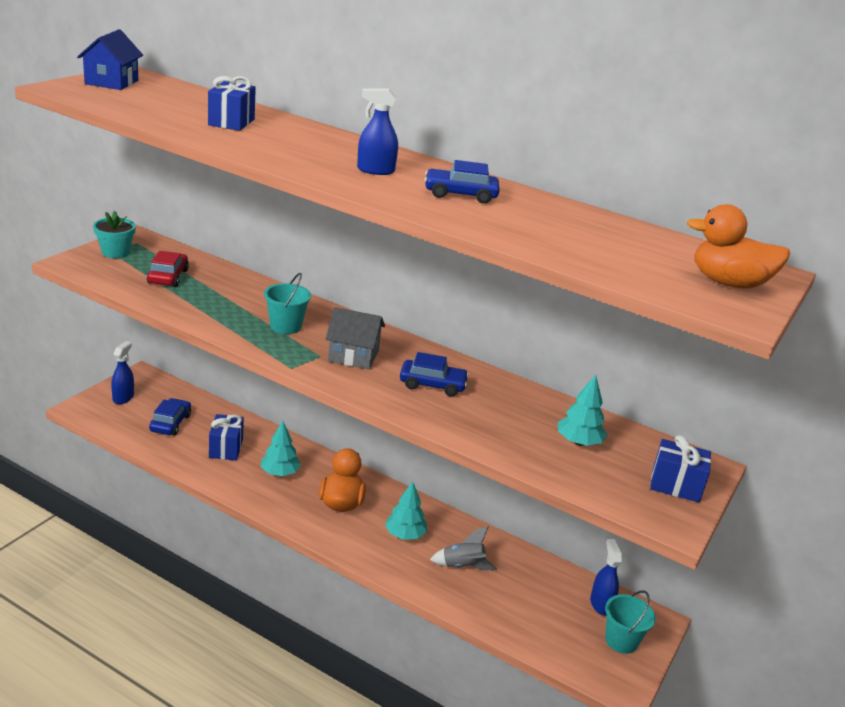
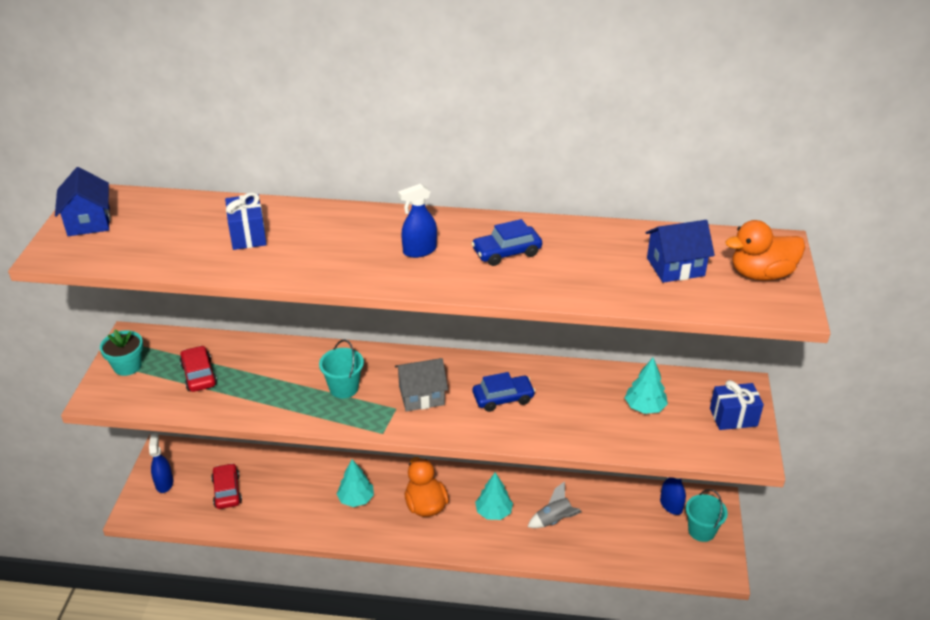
camera: 20 degrees left, 10 degrees up
blue car [149,398,191,435] -> red car [211,463,242,509]
blue gift [209,414,244,460] -> none
none -> blue house [645,220,715,283]

